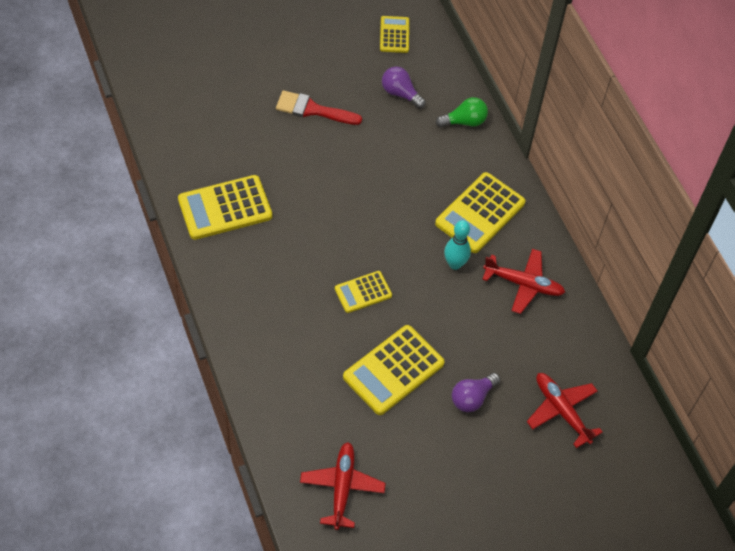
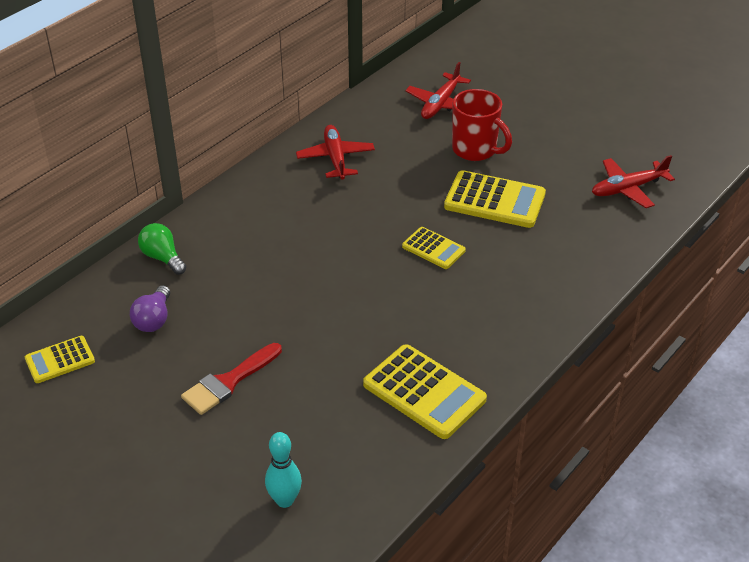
camera: 115 degrees left, 15 degrees down
red brush [276,90,362,125] -> red brush turned 60 degrees clockwise [181,343,282,415]
yellow calculator [435,172,525,253] -> none
turquoise bowling pin [444,220,471,270] -> turquoise bowling pin moved to [265,432,302,508]
purple light bulb [452,373,500,412] -> red mug [452,89,512,161]

